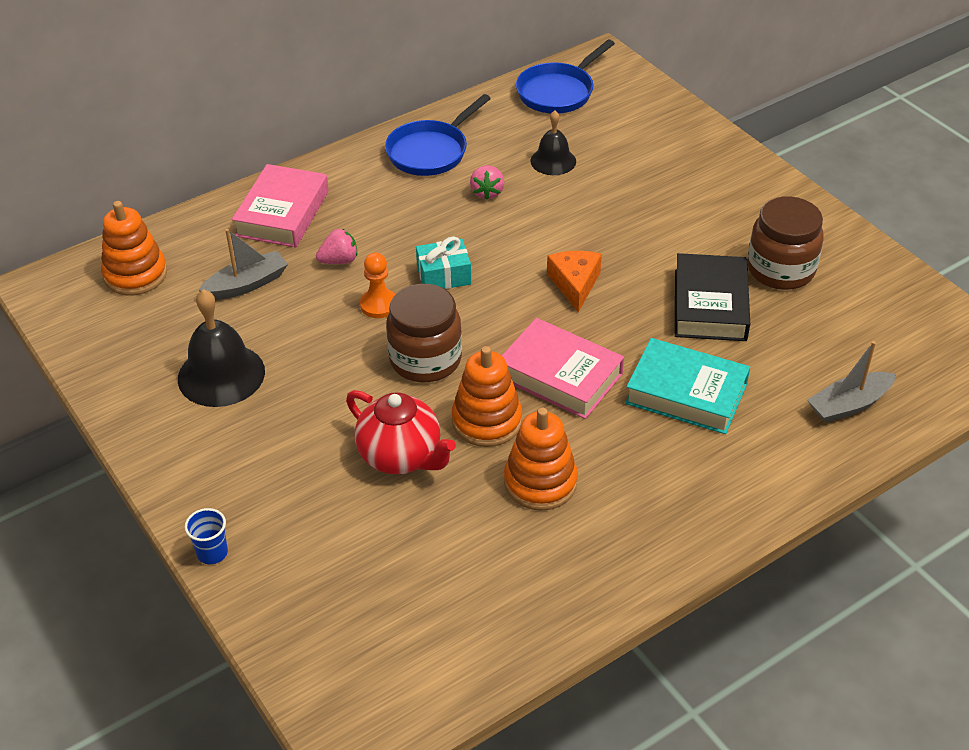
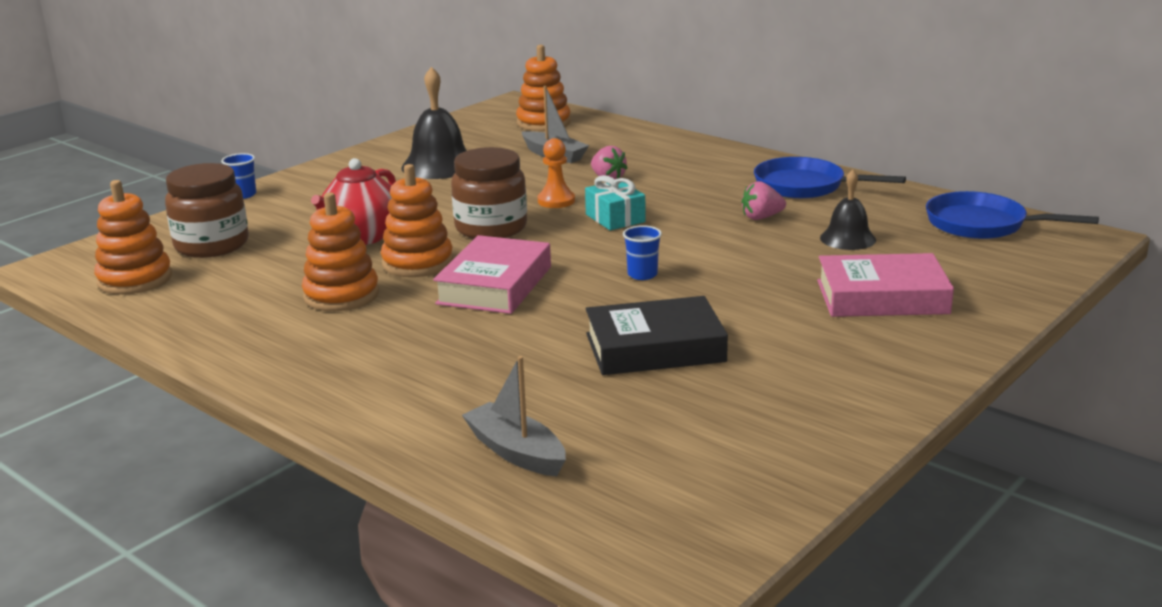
camera: 75 degrees right, 20 degrees down
pink book [232,164,329,248] -> pink book moved to [817,253,954,317]
orange cheese [547,251,602,313] -> blue cup [623,225,662,280]
turquoise book [625,338,750,434] -> none
brown jar [747,196,824,290] -> brown jar moved to [165,163,249,258]
none -> orange stacking toy [94,180,172,295]

